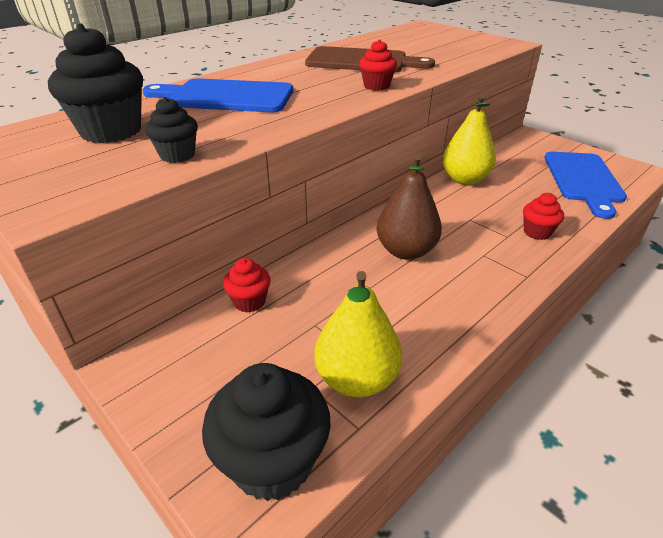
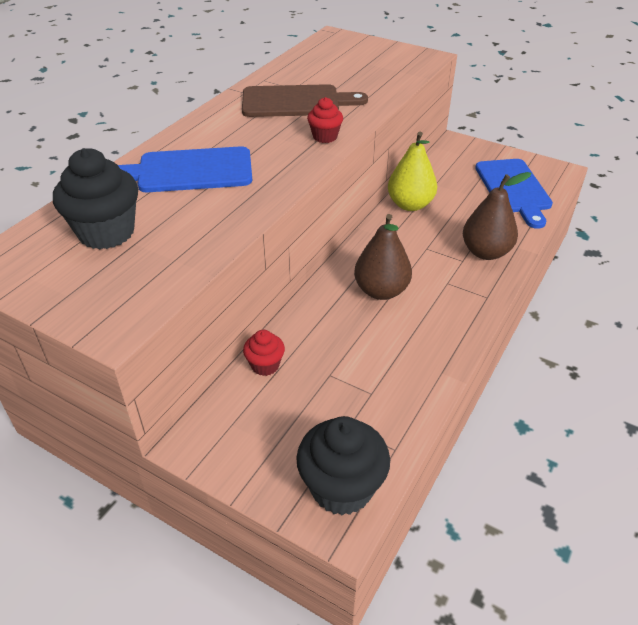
camera: 15 degrees left, 5 degrees up
black cupcake [145,97,198,163] -> none
yellow pear [315,271,402,397] -> none
red cupcake [523,193,564,240] -> brown pear [463,172,532,260]

